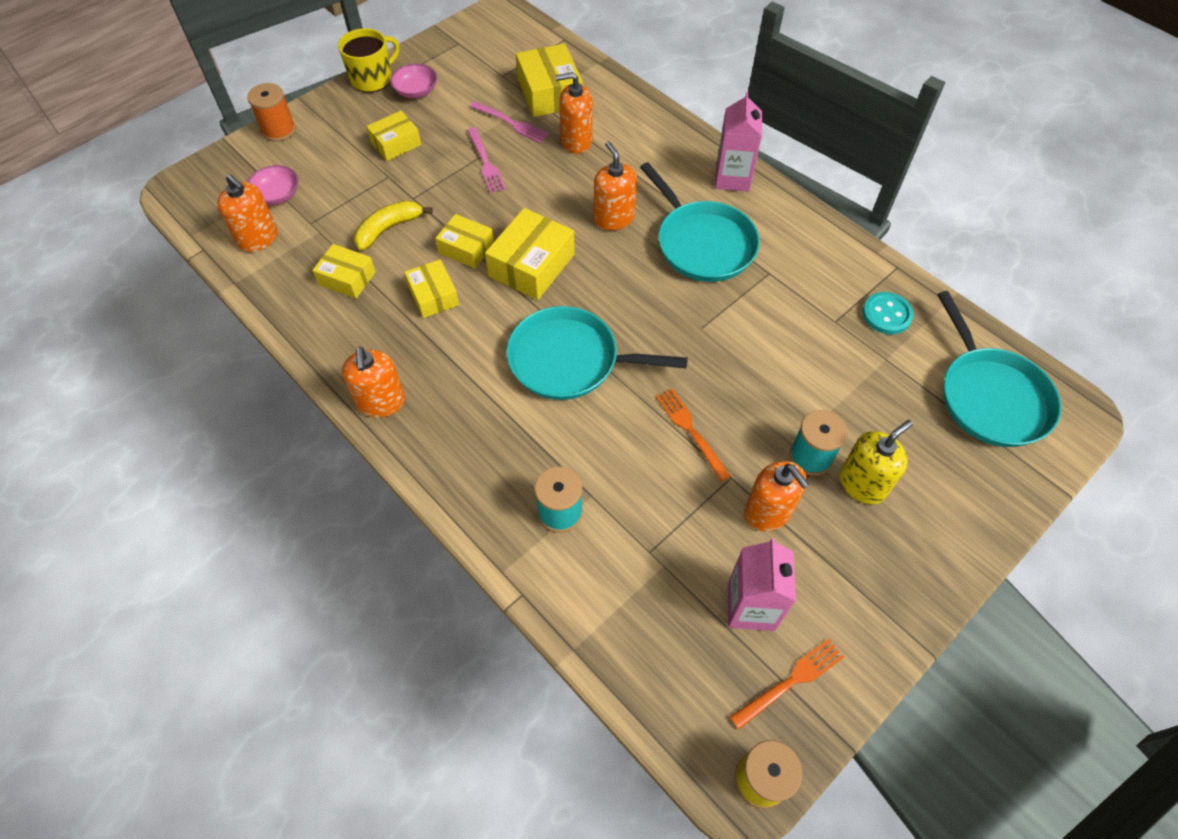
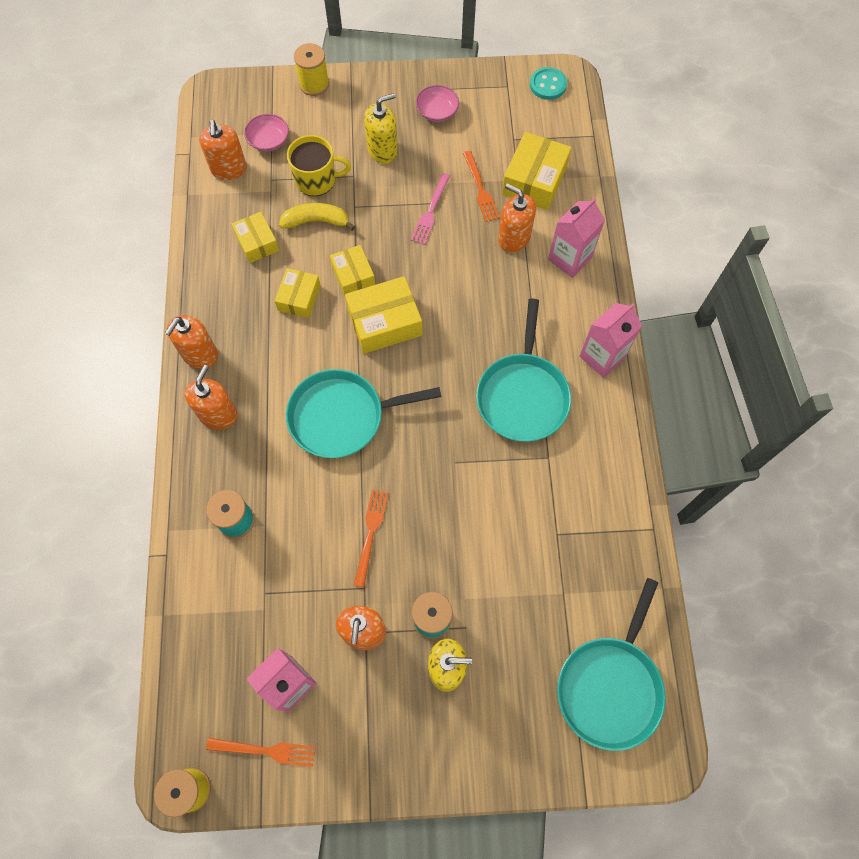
camera: 40 degrees right, 10 degrees up
orange spool [247,83,296,142] -> yellow spool [294,43,329,96]
yellow mug [338,28,399,93] -> yellow mug moved to [287,135,351,196]
yellow box [366,111,421,161] -> yellow soap dispenser [364,93,398,164]
pink fork [470,101,549,143] -> orange fork [463,151,500,222]
turquoise pan [507,306,688,400] -> turquoise pan turned 60 degrees counterclockwise [286,369,441,458]
orange soap dispenser [594,141,637,231] -> orange soap dispenser moved to [185,365,238,430]
turquoise button [863,292,914,334] -> turquoise button moved to [530,67,567,100]
none -> pink carton [548,198,605,278]

